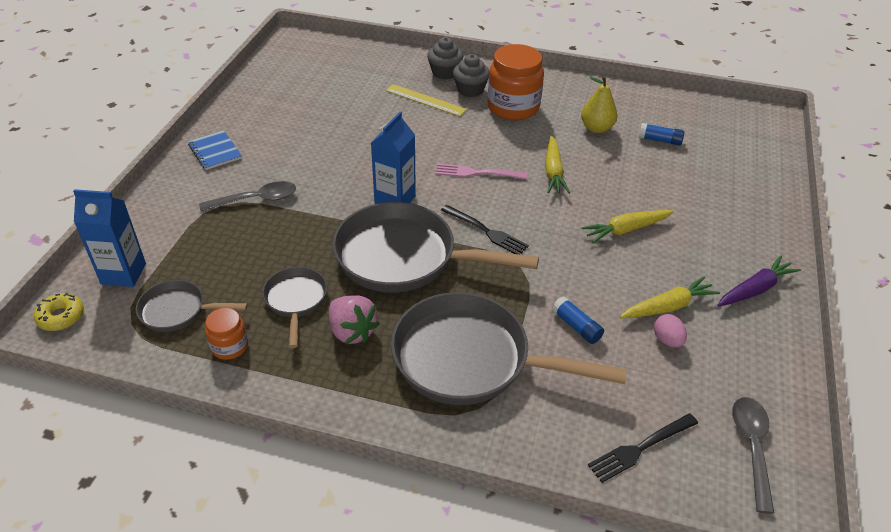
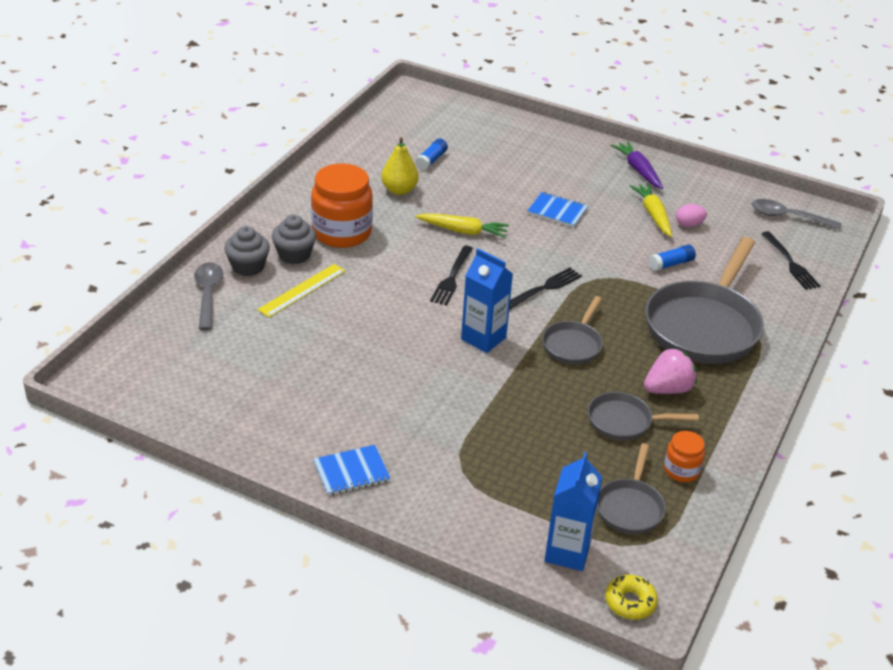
camera: 80 degrees left, 5 degrees down
grey spoon [199,181,296,211] -> grey spoon moved to [194,262,223,330]
grey pan [332,202,539,293] -> grey pan [542,296,603,365], size x0.51
pink fork [435,163,528,179] -> black fork [430,246,473,306]
yellow carrot [581,210,674,243] -> blue notebook [527,192,588,227]

